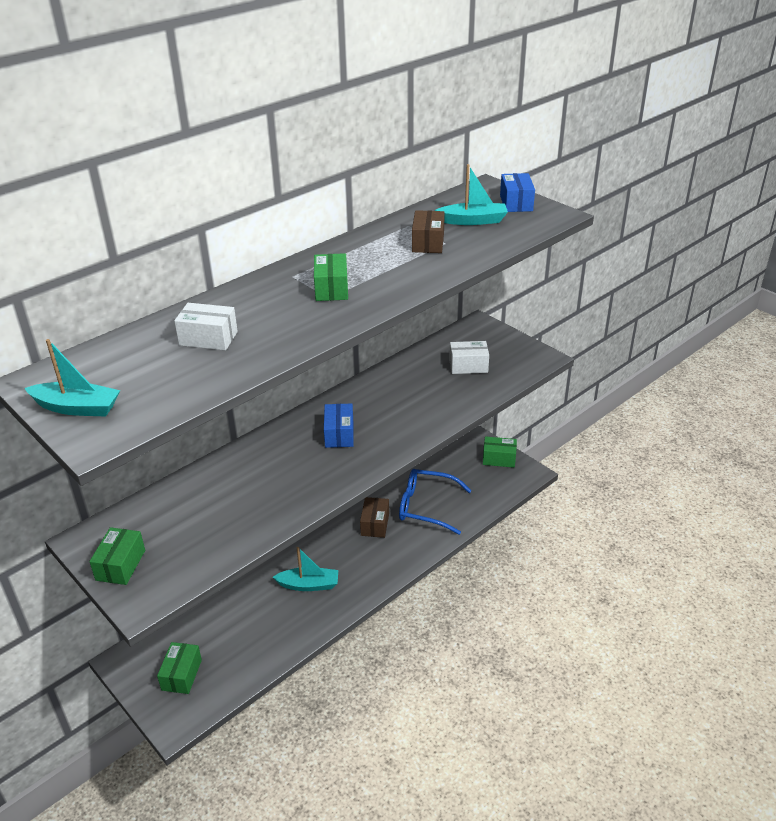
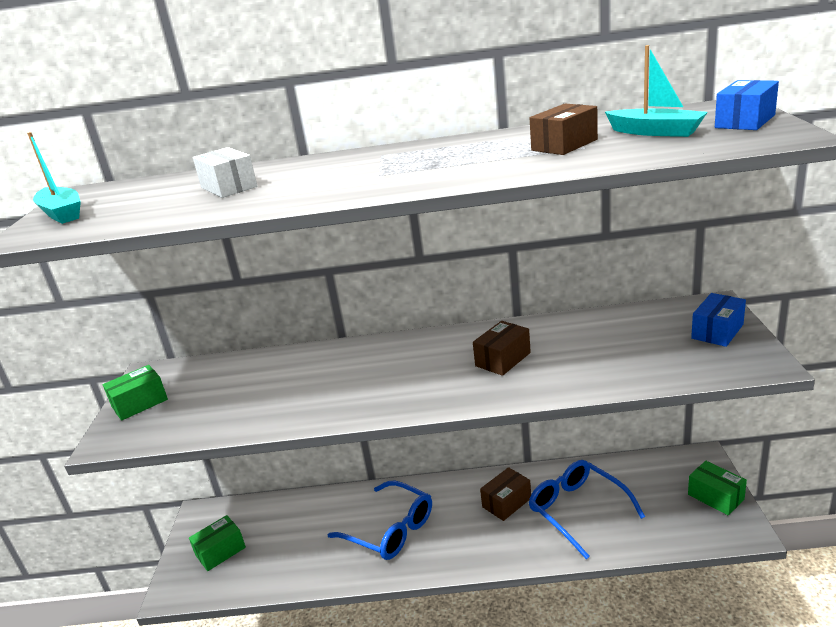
camera: 45 degrees right, 10 degrees down
turquoise boat [273,547,338,591] -> blue glasses [328,481,432,560]
green box [314,253,348,301] -> none
blue box [324,403,354,448] -> blue box moved to [691,293,746,347]
white box [449,341,489,374] -> none
none -> brown box [473,321,531,376]

